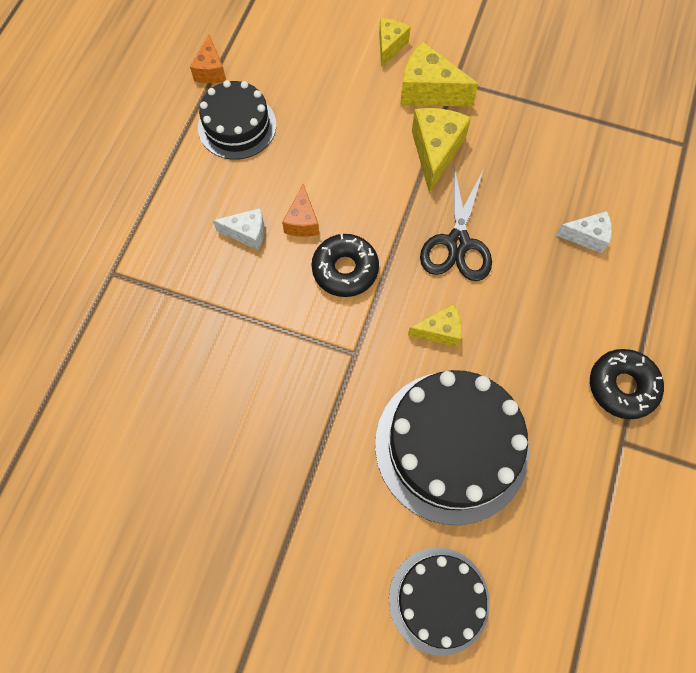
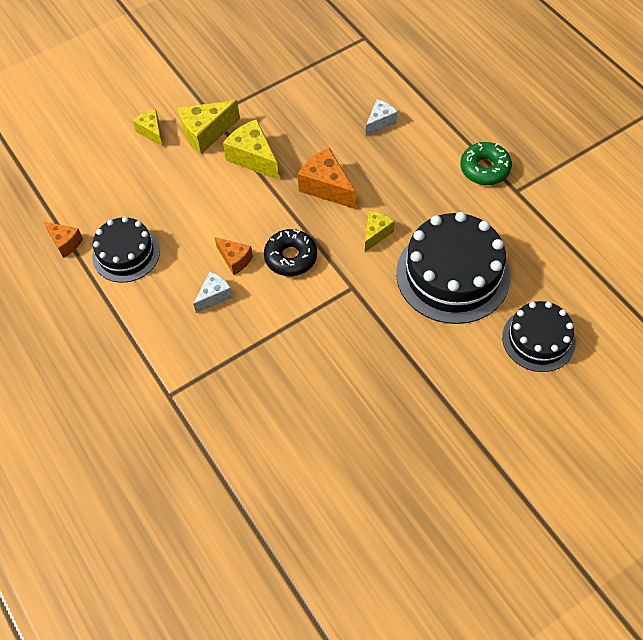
camera: 50 degrees left, 10 degrees down
black scissors [420,167,492,281] -> orange cheese [298,148,356,209]
black donut [590,349,664,419] -> green donut [460,142,512,185]

